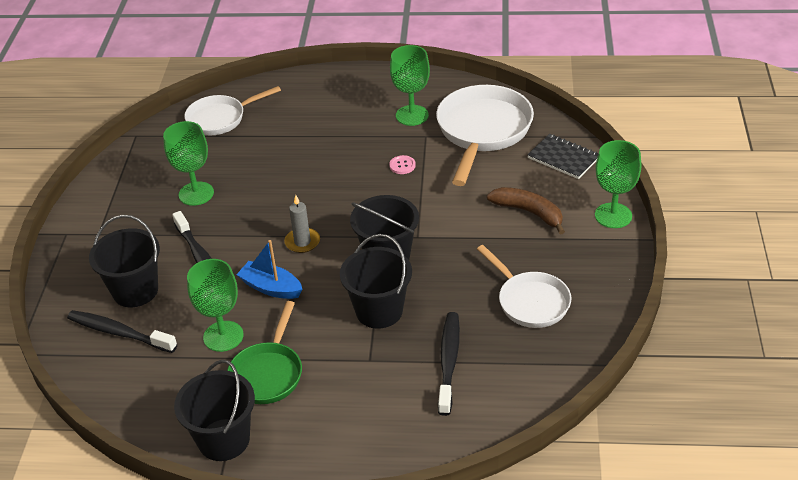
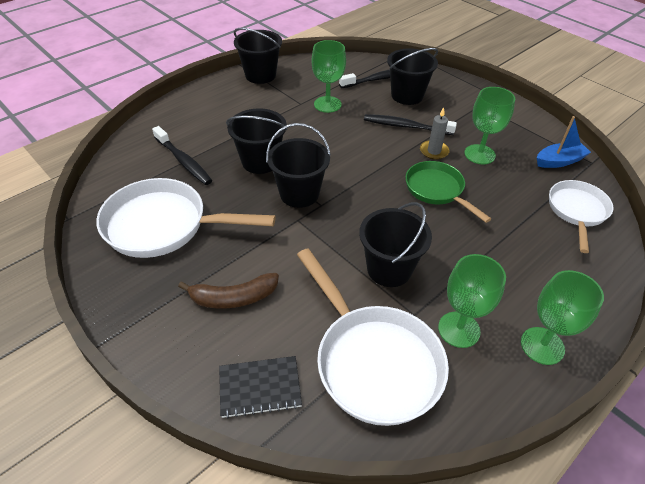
camera: 130 degrees right, 5 degrees up
green pan [227,301,302,404] -> green pan moved to [405,161,491,223]
blue boat [236,240,303,299] -> blue boat moved to [537,116,591,168]
grey candle [284,195,320,253] -> grey candle moved to [420,107,450,160]
pink button [389,155,416,174] -> black bucket [359,202,432,287]
white pan [477,245,571,328] -> white pan [96,178,276,258], size x1.60
green goblet [595,140,642,228] -> green goblet moved to [521,270,604,365]

